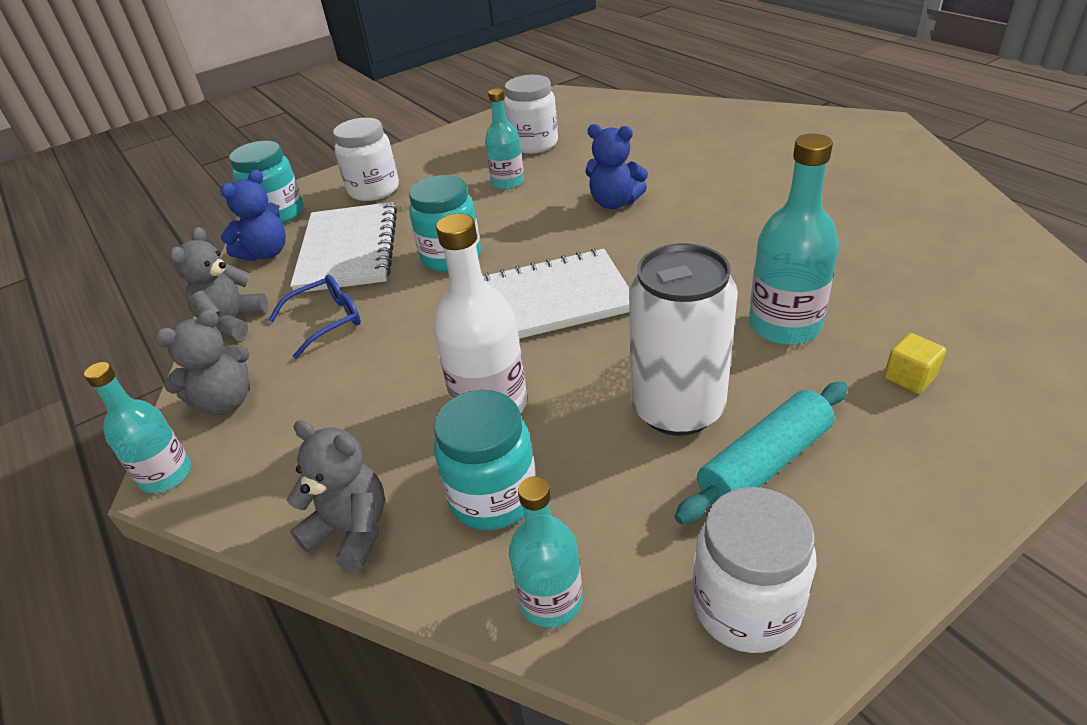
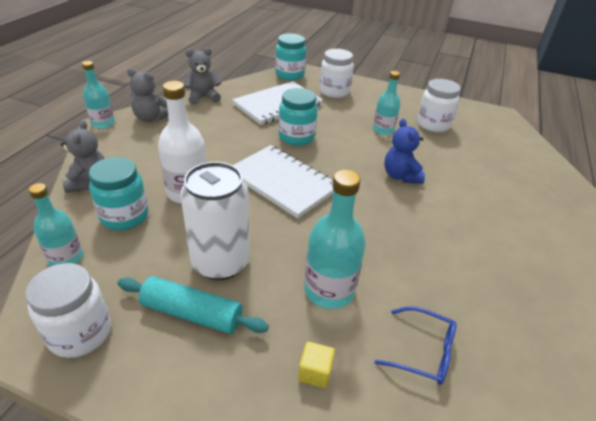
camera: 50 degrees right, 0 degrees up
blue teddy bear [220,170,286,261] -> none
blue glasses [269,275,361,359] -> blue glasses moved to [374,306,456,385]

